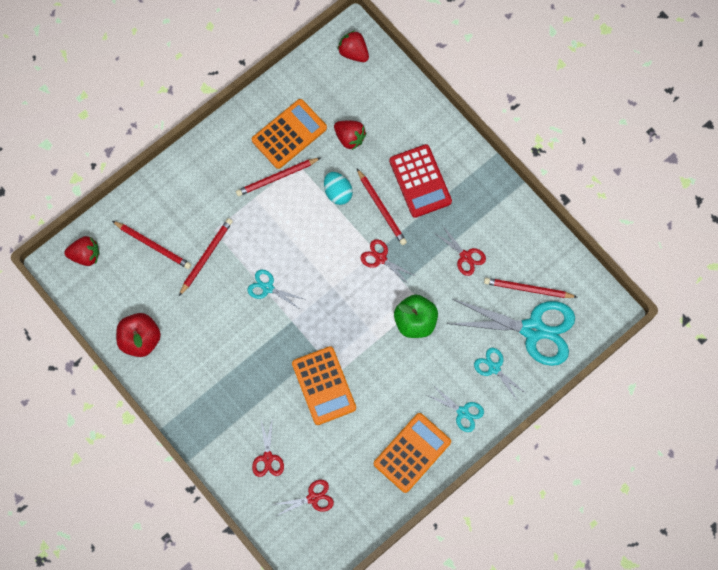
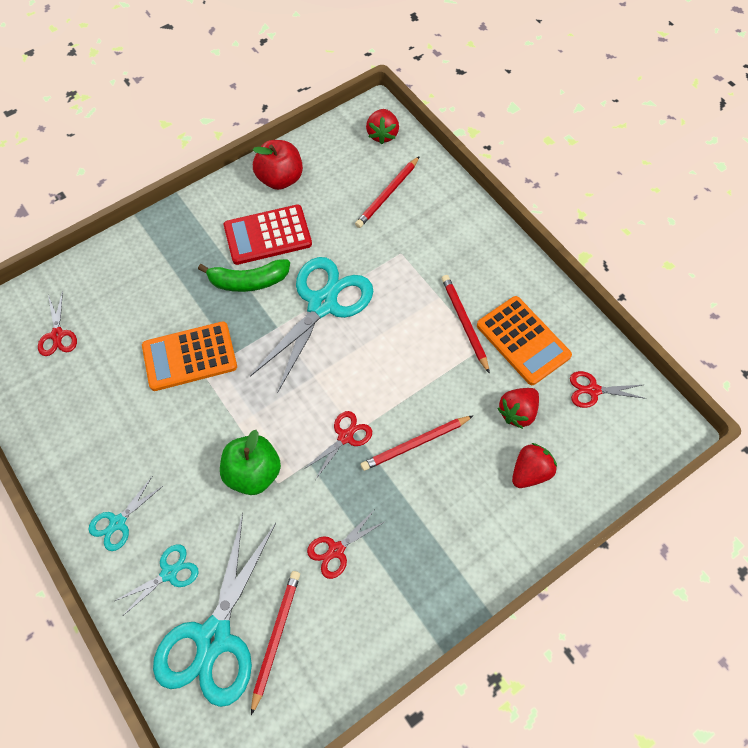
camera: 95 degrees right, 10 degrees down
red pencil [179,218,233,296] -> none
turquoise scissors [248,269,307,310] -> turquoise scissors [250,257,373,393], size x2.13
red scissors [252,417,284,477] -> red scissors moved to [570,371,647,408]
turquoise egg [324,172,353,205] -> none
red strawberry [337,30,369,62] -> red strawberry moved to [512,443,557,488]
orange calculator [374,413,451,493] -> none
red calculator [389,144,452,218] -> red calculator moved to [224,205,312,265]
none -> green banana [198,259,290,292]

